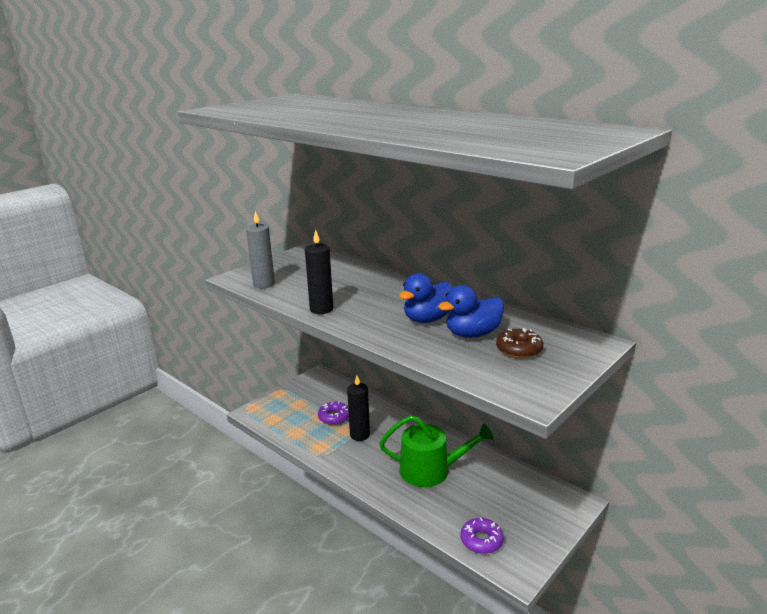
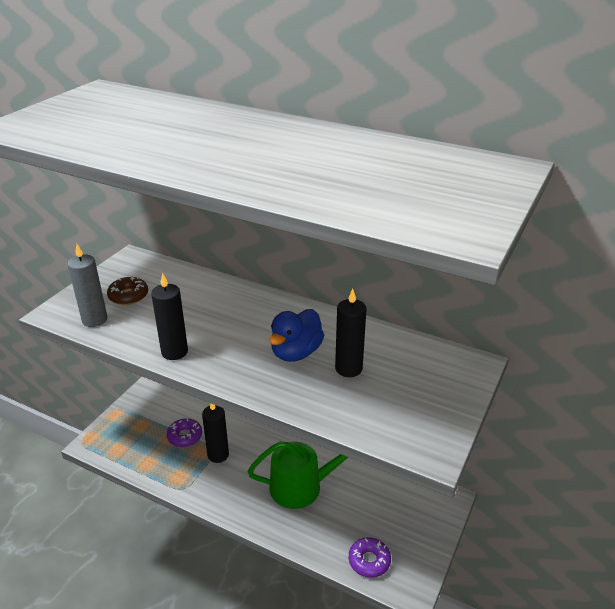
camera: 15 degrees left, 10 degrees up
blue duck [438,285,504,338] -> black candle [335,289,366,377]
brown donut [496,328,543,358] -> brown donut moved to [107,276,148,305]

